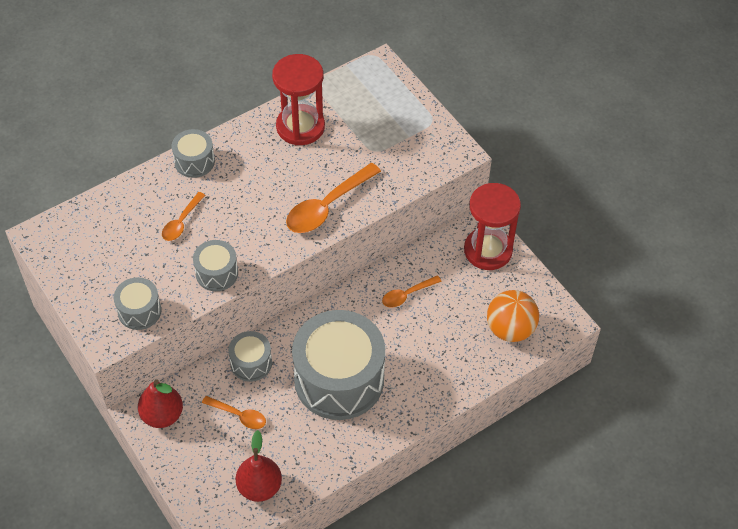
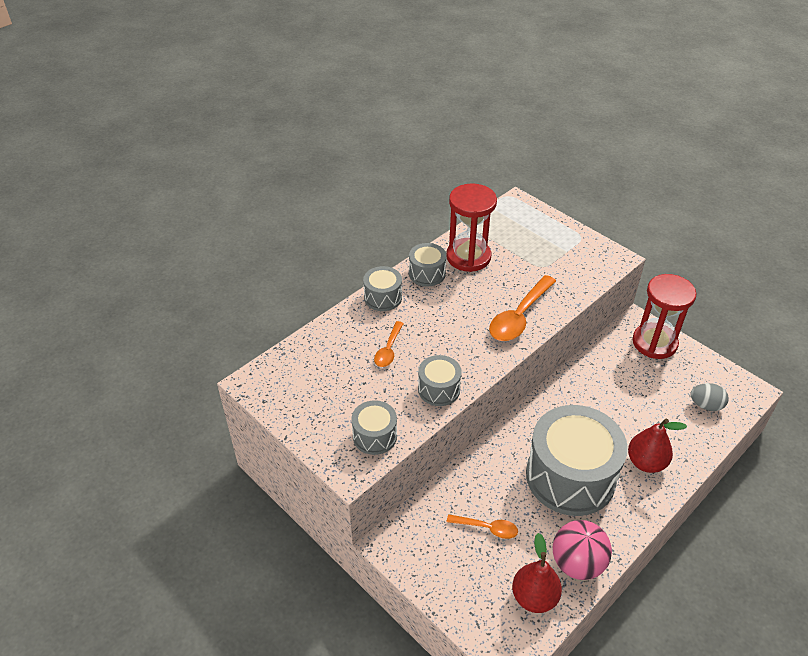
camera: 10 degrees left, 10 degrees down
red pear [138,379,183,428] -> red pear moved to [628,419,687,473]
grey drum [228,331,272,382] -> grey drum moved to [409,243,447,286]
orange spoon [382,275,442,308] -> none
orange ball [487,290,539,342] -> grey egg [690,383,729,411]
none -> pink ball [553,520,612,580]

